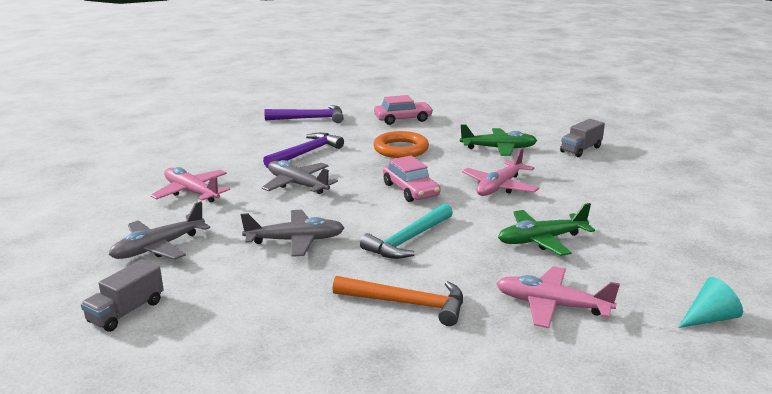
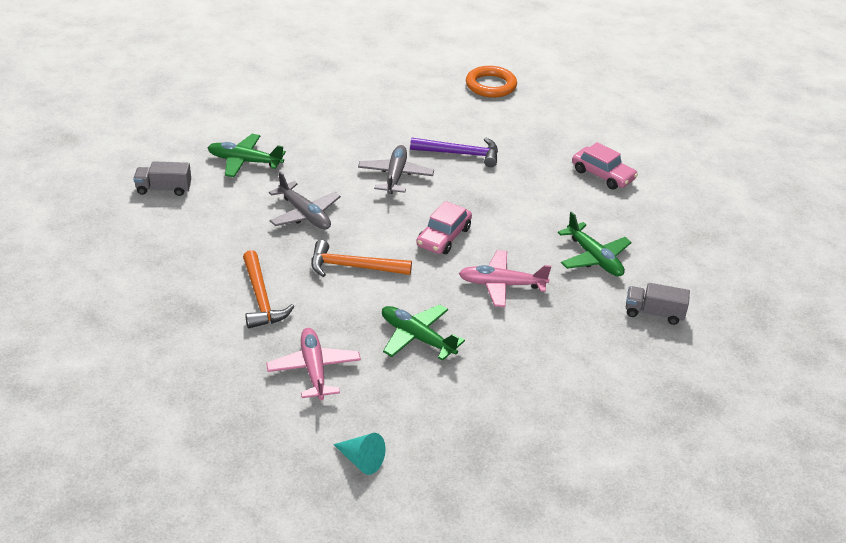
camera: 55 degrees right, 15 degrees up
grey plane [109,201,210,260] -> green plane [208,134,286,177]
pink plane [150,167,230,203] -> none
purple hammer [264,105,344,123] -> none
turquoise hammer [360,203,453,259] -> orange hammer [311,240,412,277]
orange ring [373,131,429,158] -> orange ring moved to [466,66,517,98]

